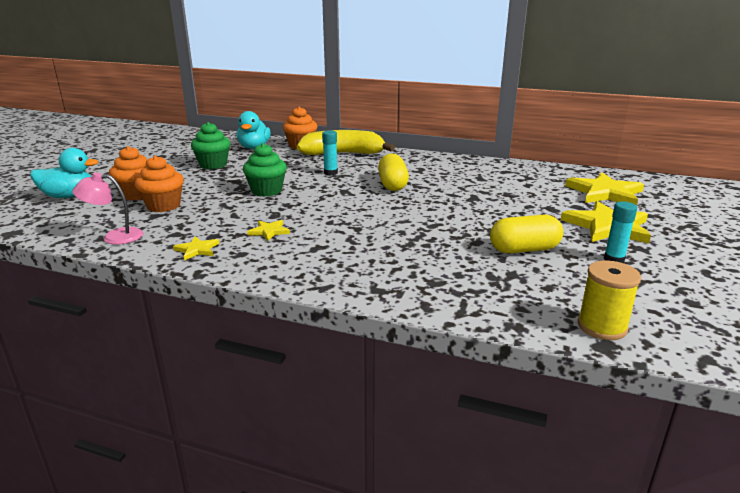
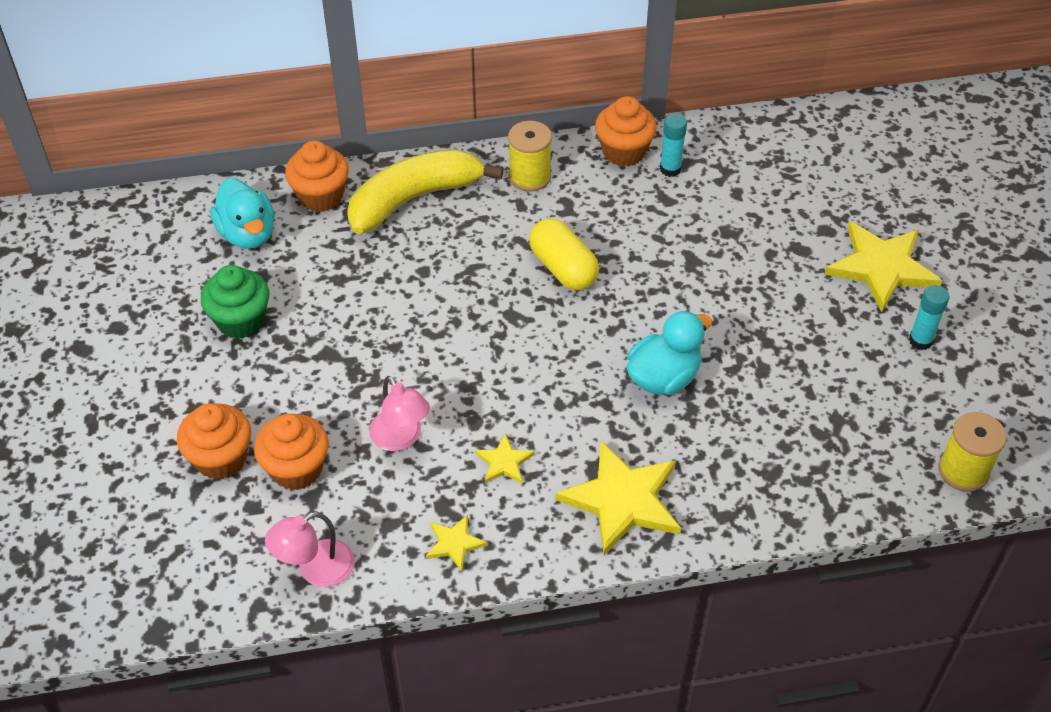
camera: 30 degrees left, 25 degrees up
turquoise duck [30,148,98,198] -> turquoise duck moved to [627,310,712,395]
green cupcake [243,143,287,197] -> none
turquoise glue stick [322,130,338,175] -> turquoise glue stick moved to [660,114,687,177]
yellow capsule [490,214,563,253] -> none
yellow star [565,172,644,206] -> yellow star moved to [555,441,681,555]
none -> pink lamp [369,376,430,451]
none -> yellow spool [508,121,552,192]
none -> orange cupcake [595,96,657,167]

